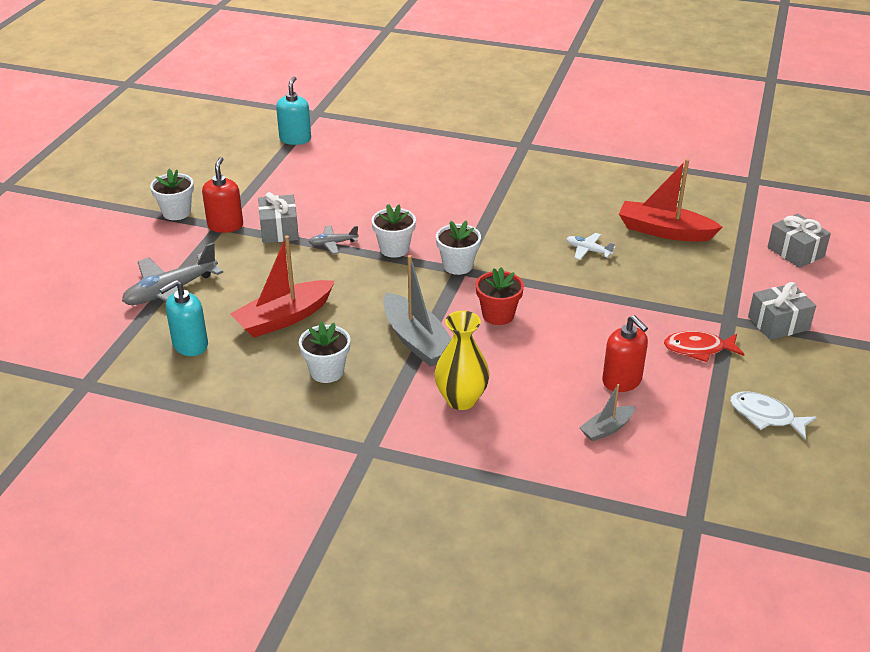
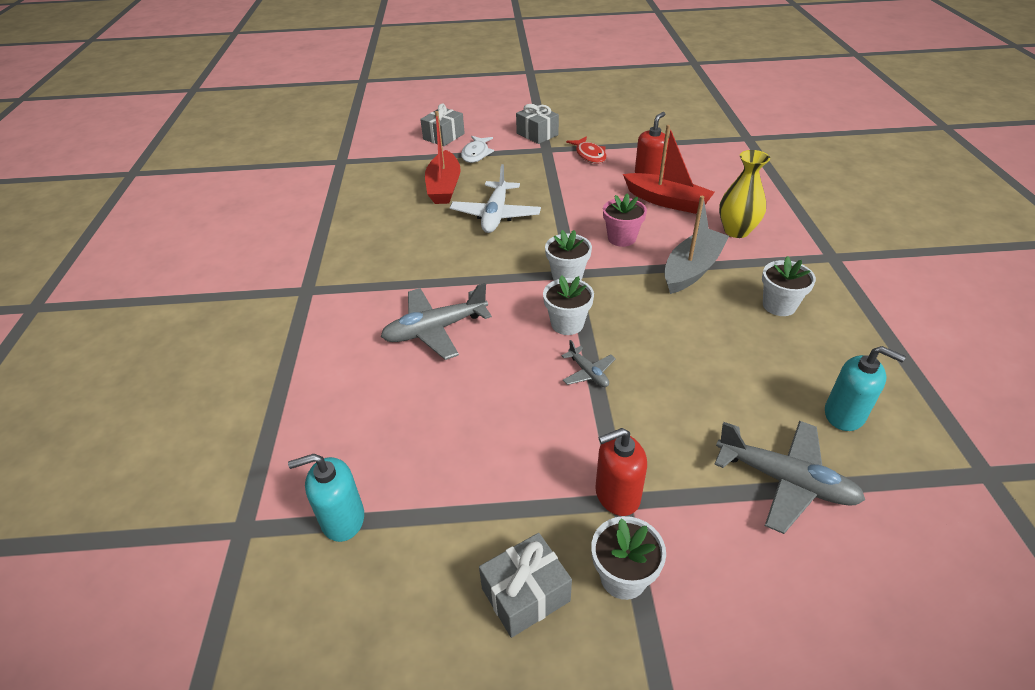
camera: 110 degrees left, 5 degrees up
red boat [230,236,335,338] -> red boat moved to [623,125,715,214]
grey gift [258,192,299,243] -> grey gift moved to [479,533,572,638]
red flower pot [476,267,524,325] -> pink flower pot [603,193,647,247]
white plane [567,233,615,260] -> white plane [450,164,541,233], size x1.96
grey boat [579,384,635,442] -> none
white fish [730,392,817,440] -> white fish moved to [461,136,494,163]
none -> grey plane [381,283,492,360]

